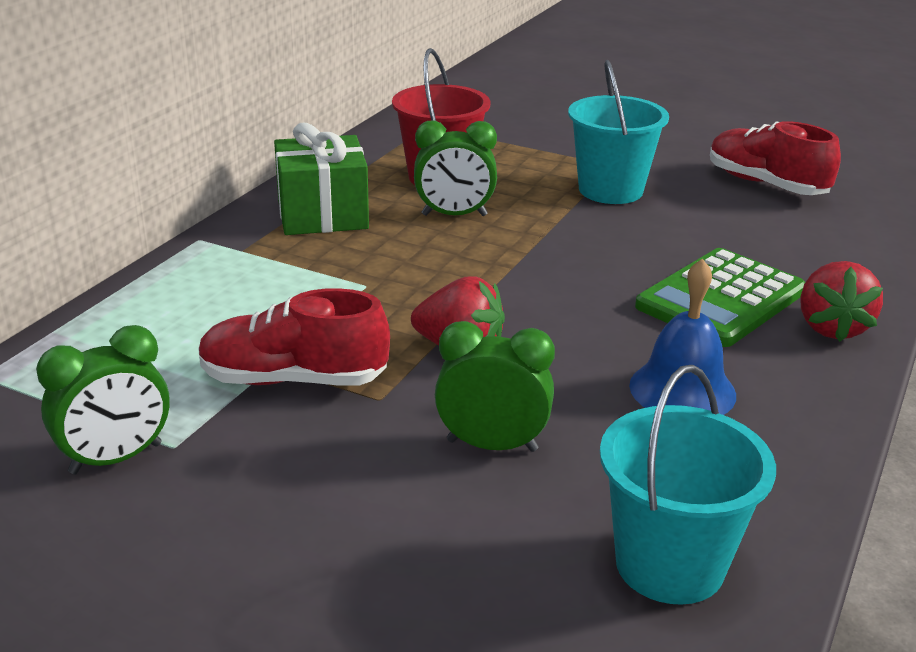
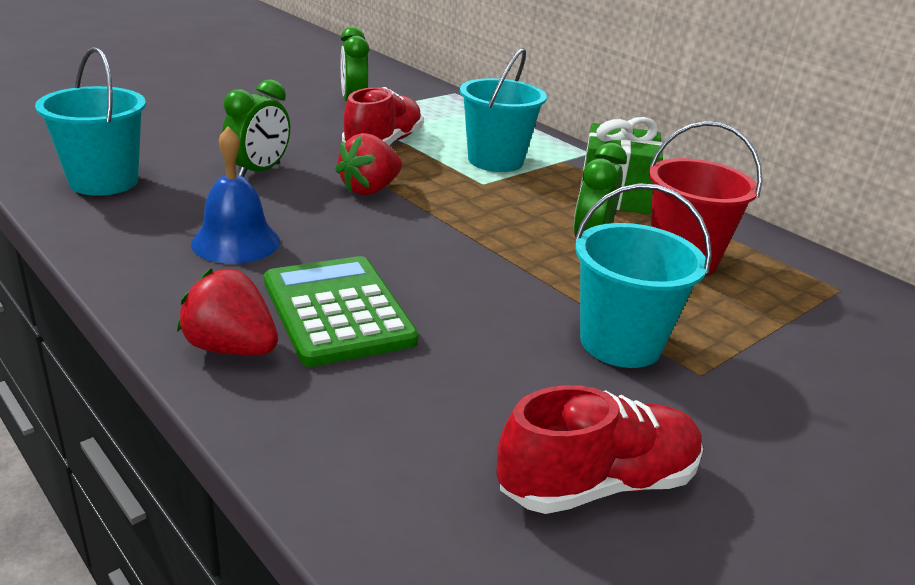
camera: 110 degrees right, 0 degrees up
none -> turquoise bucket [460,48,547,172]

